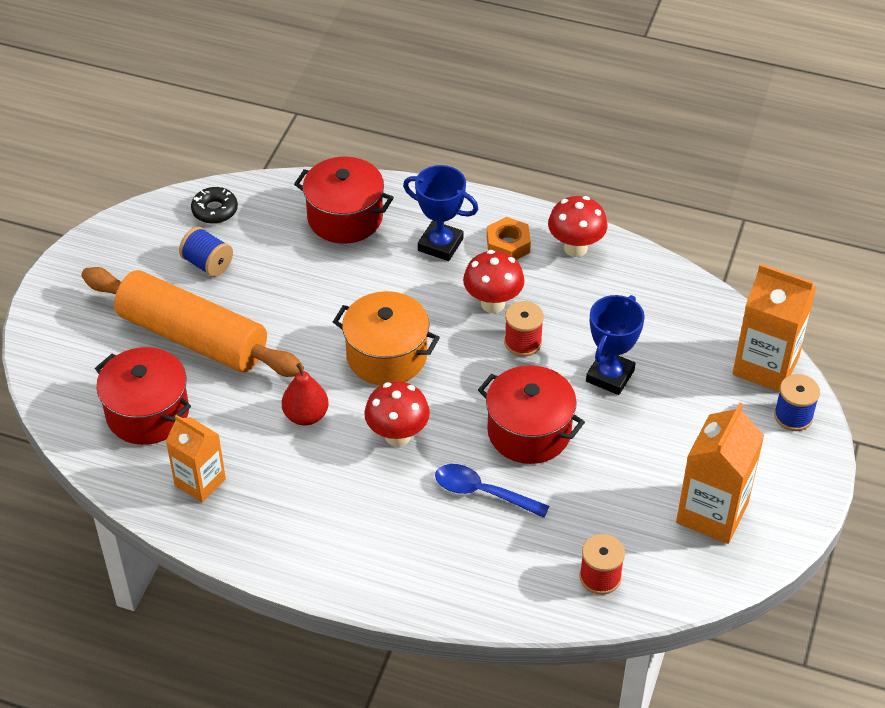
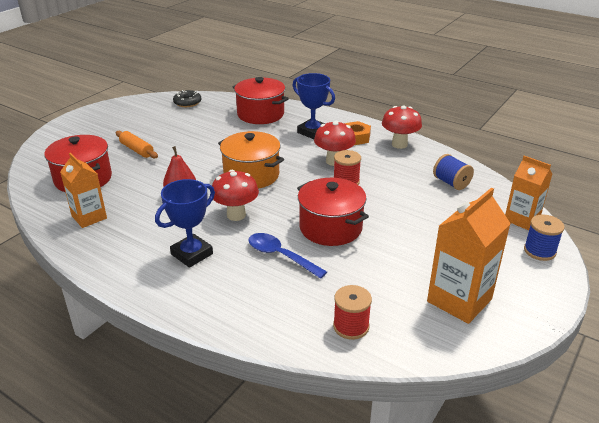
camera: 15 degrees right, 15 degrees down
orange rolling pin [81,267,304,377] -> orange rolling pin [116,131,158,158], size x0.42
blue spool [179,227,233,277] -> blue spool moved to [433,154,474,190]
blue trophy [586,295,645,395] -> blue trophy moved to [155,179,215,268]
orange carton [732,263,816,392] -> orange carton [505,156,552,230], size x0.66

